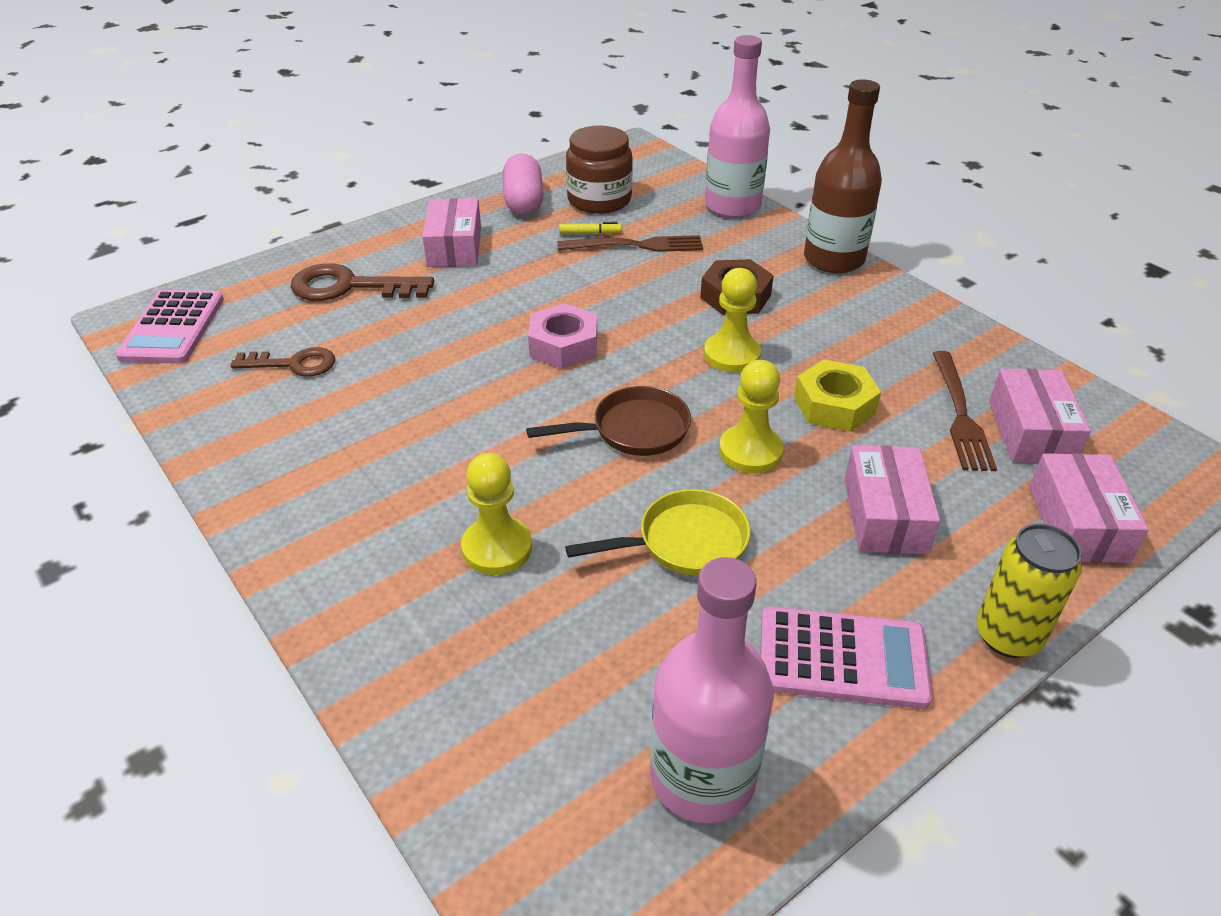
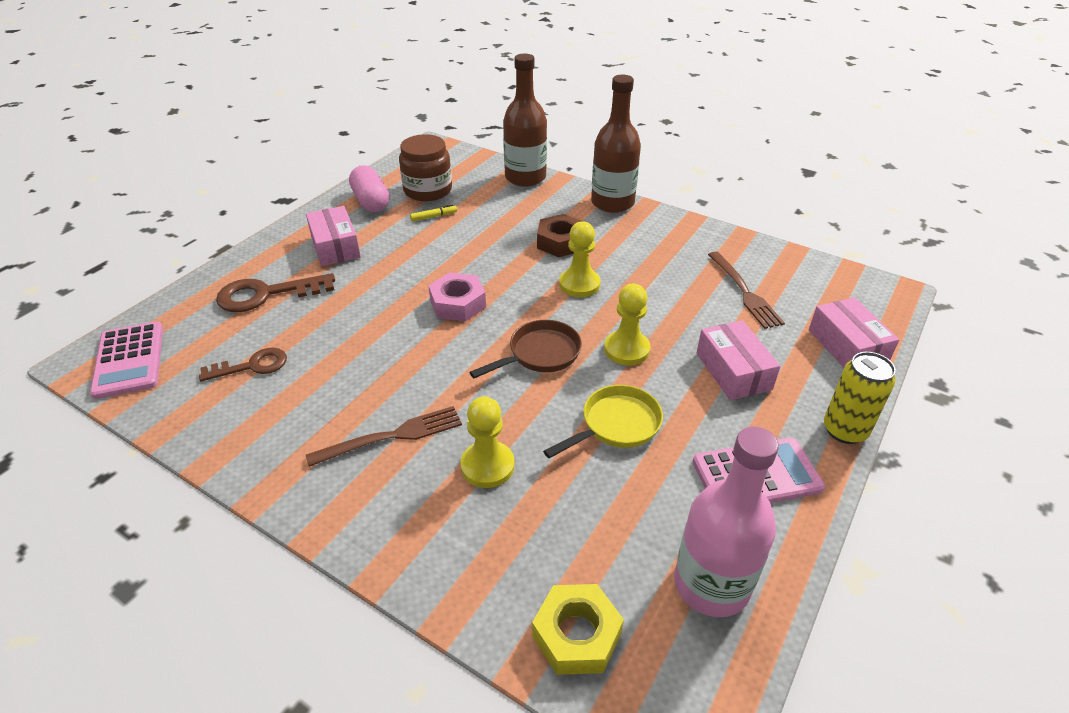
camera: 20 degrees left, 0 degrees up
brown fork [557,235,703,252] -> brown fork moved to [306,406,462,467]
pink bottle [705,35,770,218] -> brown bottle [503,53,547,187]
yellow nut [794,359,881,431] -> yellow nut moved to [532,584,624,675]
pink box [989,368,1091,463] -> none

